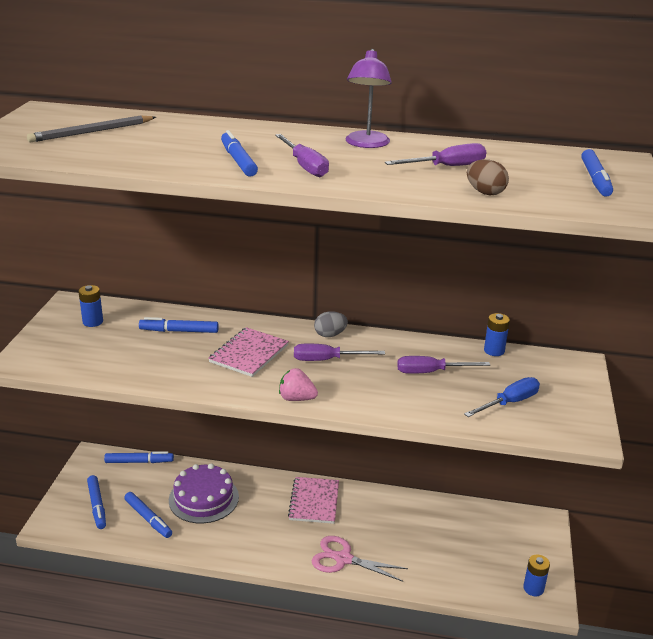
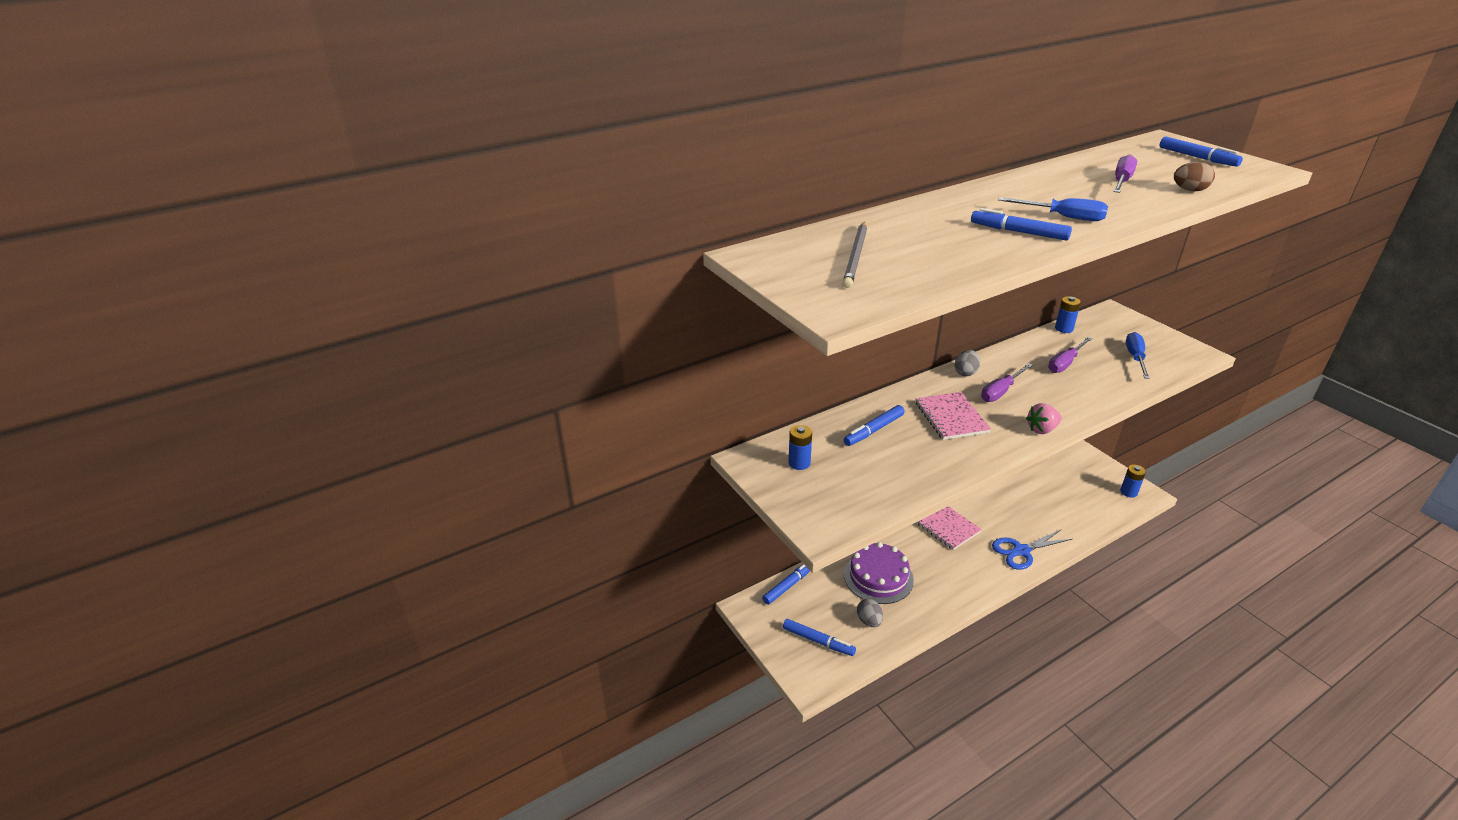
camera: 40 degrees left, 5 degrees up
blue marker [124,492,172,538] -> grey egg [857,599,883,627]
purple screwdriver [275,134,329,177] -> blue screwdriver [998,197,1108,221]
pink scissors [312,536,408,582] -> blue scissors [992,529,1072,570]
purple lamp [346,49,392,148] -> none

